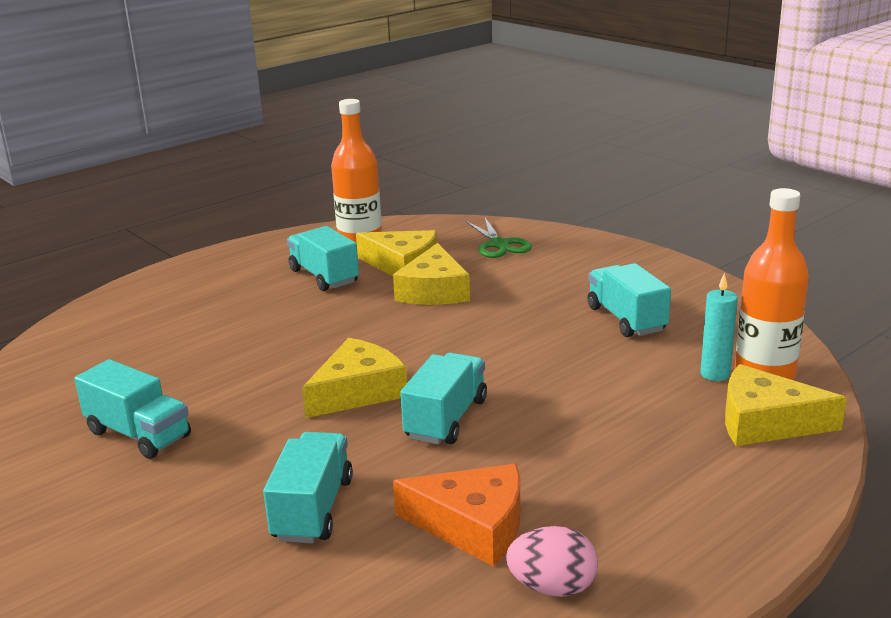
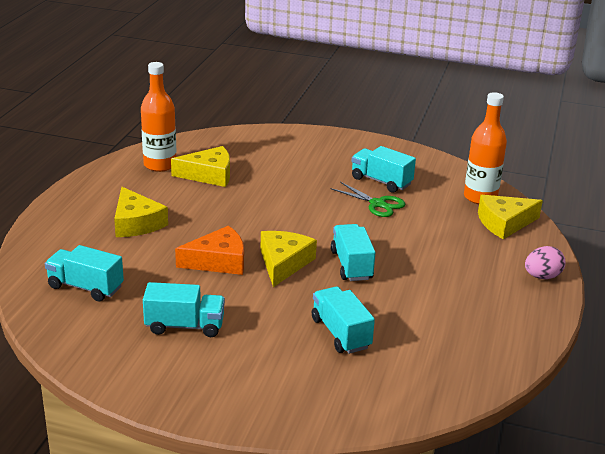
camera: 35 degrees left, 5 degrees up
turquoise truck [287,226,359,291] -> turquoise truck moved to [45,245,124,301]
yellow cheese [393,243,470,305] -> yellow cheese moved to [114,187,168,237]
orange cheese [393,464,520,566] -> orange cheese moved to [175,226,244,275]
green scissors [466,218,532,258] -> green scissors moved to [331,182,405,217]
pink egg [506,526,598,597] -> pink egg moved to [525,246,565,279]
turquoise candle [700,273,738,381] -> none

